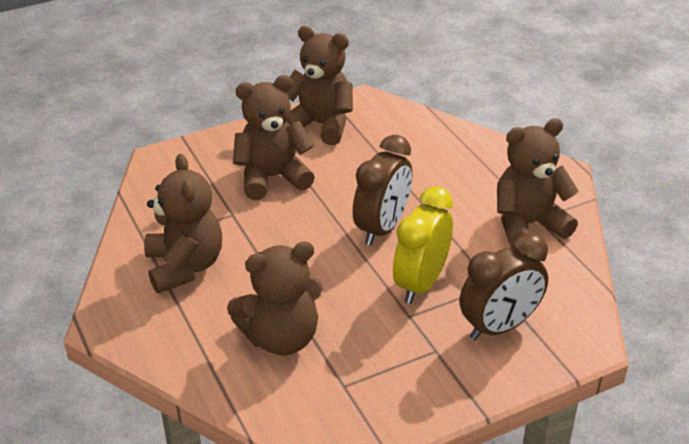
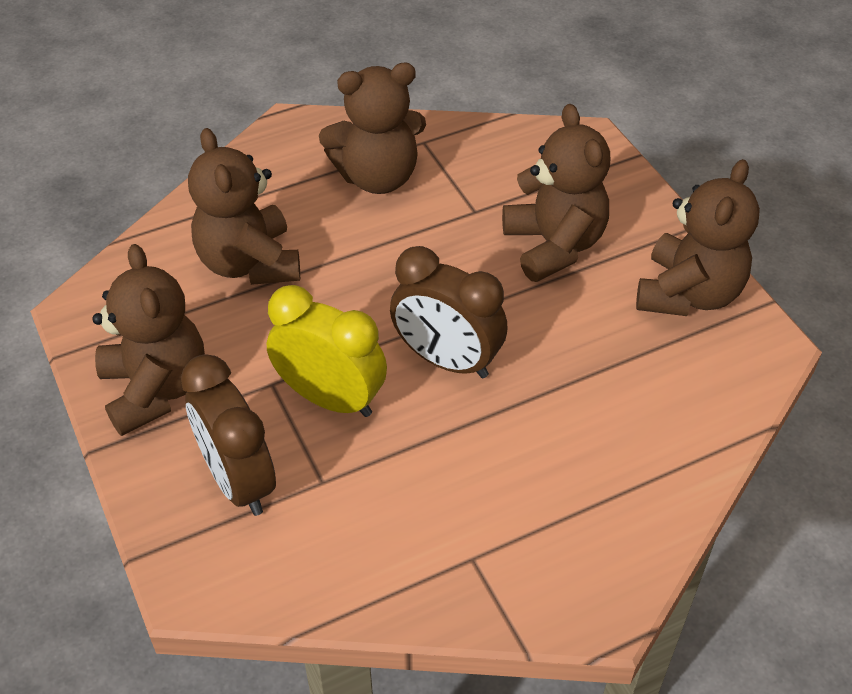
camera: 90 degrees right, 10 degrees up
brown teddy bear [497,118,579,247] -> brown teddy bear moved to [92,244,205,436]

